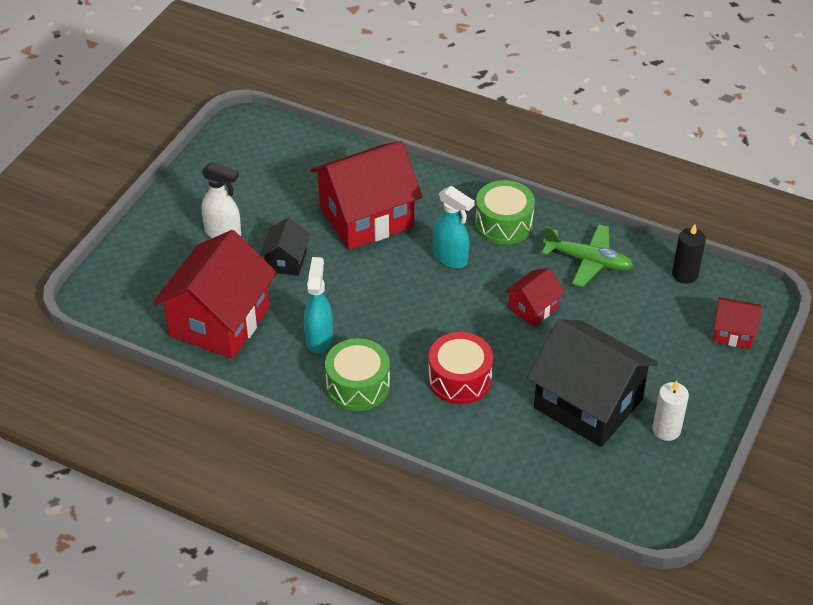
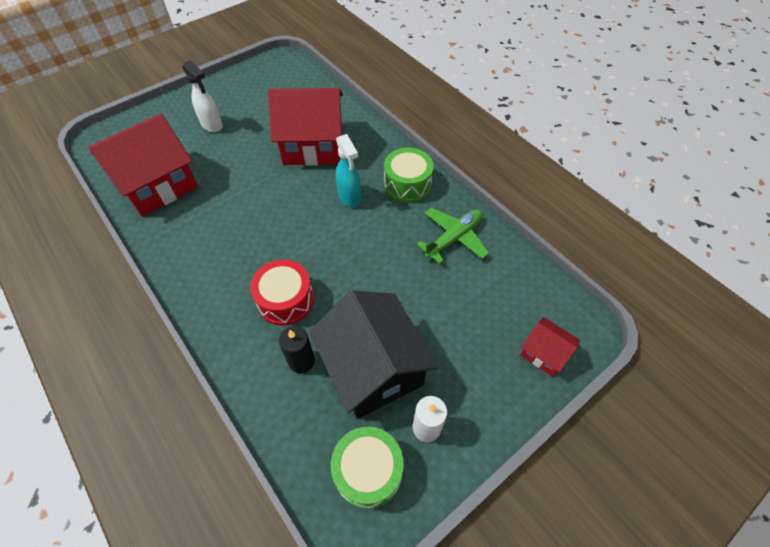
camera: 25 degrees right, 10 degrees up
black house [260,218,310,276] -> none
turquoise spray bottle [304,257,333,353] -> none
green drum [325,338,390,411] -> green drum moved to [331,427,404,509]
red house [505,268,565,326] -> none
green plane [541,224,633,287] -> green plane turned 90 degrees counterclockwise [417,208,489,264]
black candle [672,224,706,284] -> black candle moved to [279,326,315,373]

